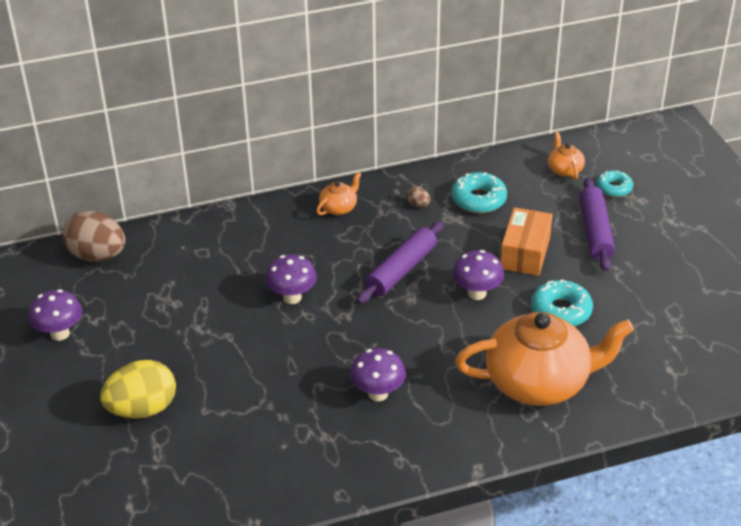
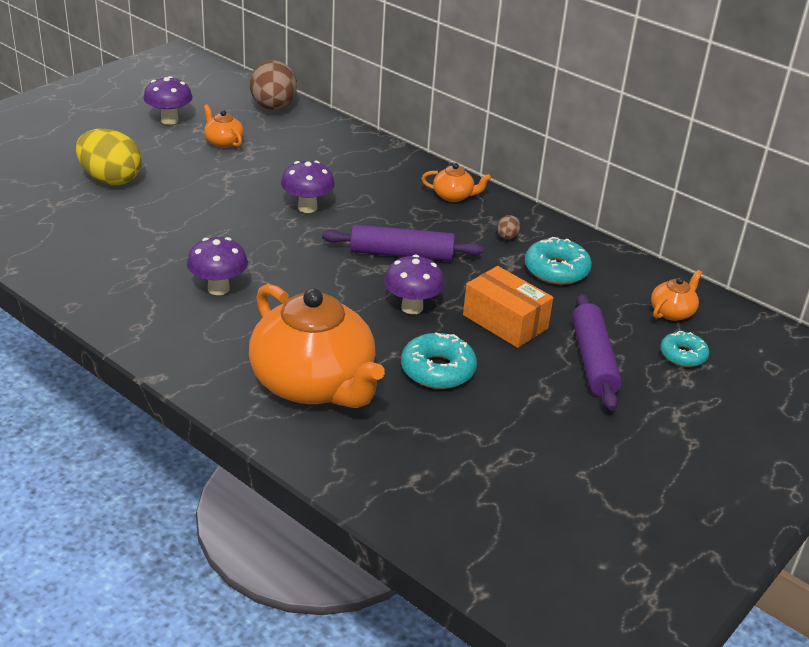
camera: 55 degrees right, 5 degrees down
orange box [501,207,552,276] -> orange box turned 60 degrees clockwise [463,266,553,348]
purple rolling pin [579,177,615,271] -> purple rolling pin turned 60 degrees counterclockwise [572,294,622,411]
none -> orange teapot [204,104,244,148]

